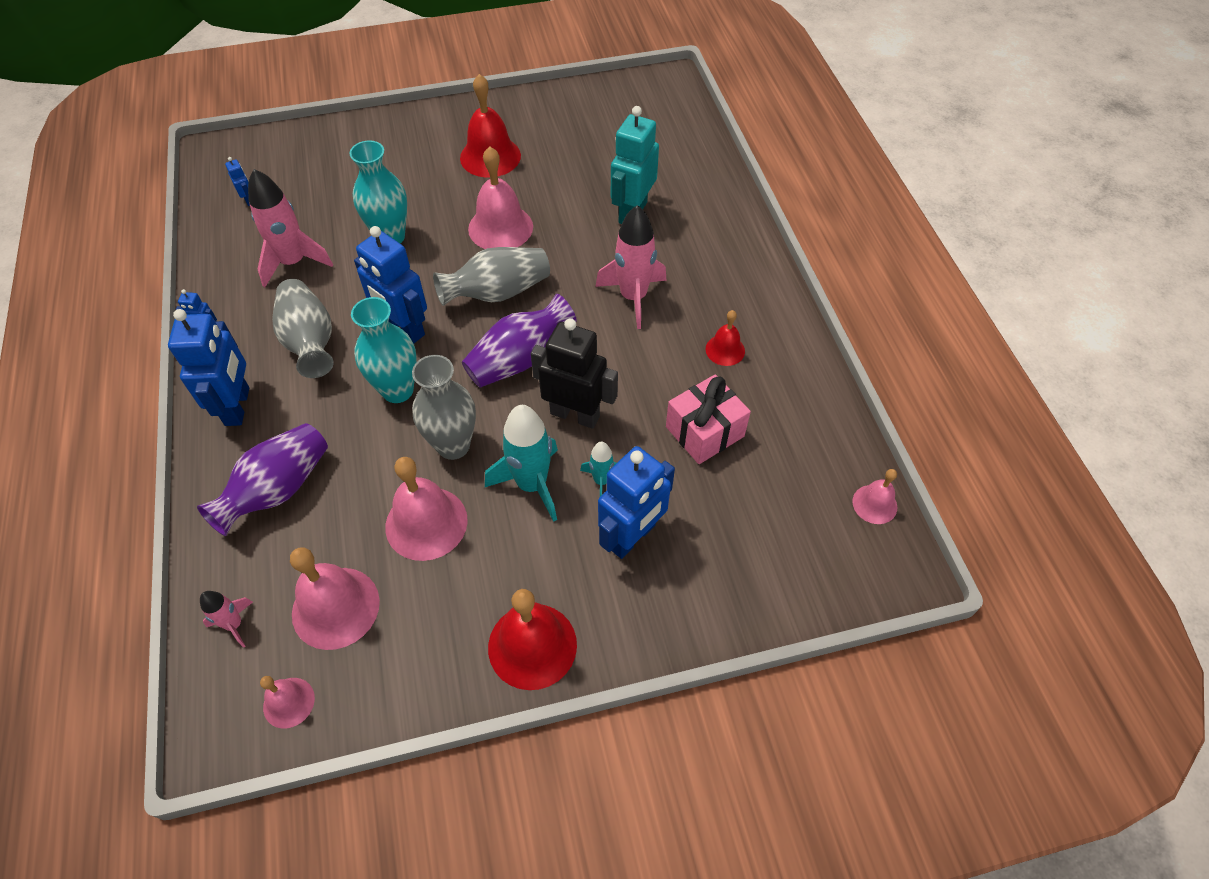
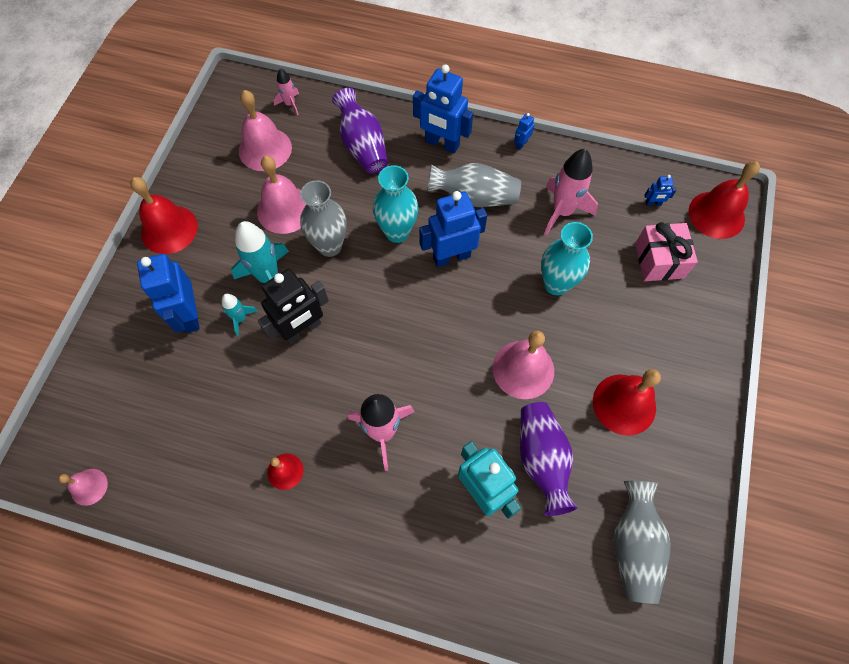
camera: 120 degrees right, 10 degrees up
pink bell [260,676,315,729] -> none
grey vase [433,247,550,306] -> grey vase moved to [613,481,671,604]
purple vase [462,294,577,388] -> purple vase moved to [520,402,577,516]
pink gift [666,374,751,464] -> pink gift moved to [635,222,698,281]
none -> red bell [689,161,760,239]

